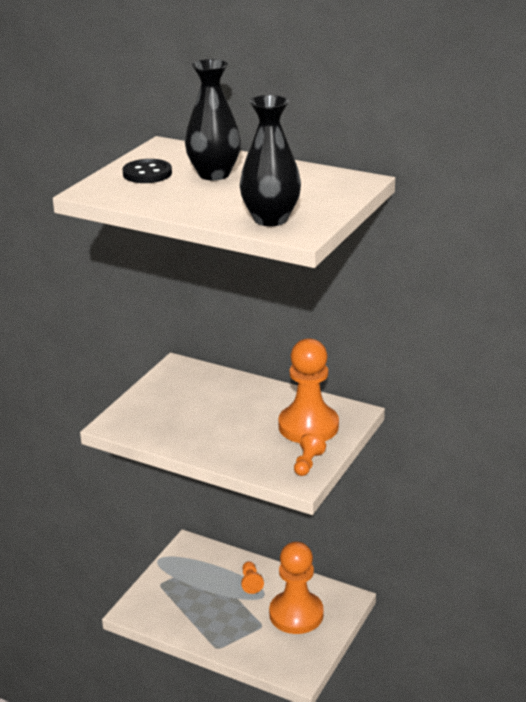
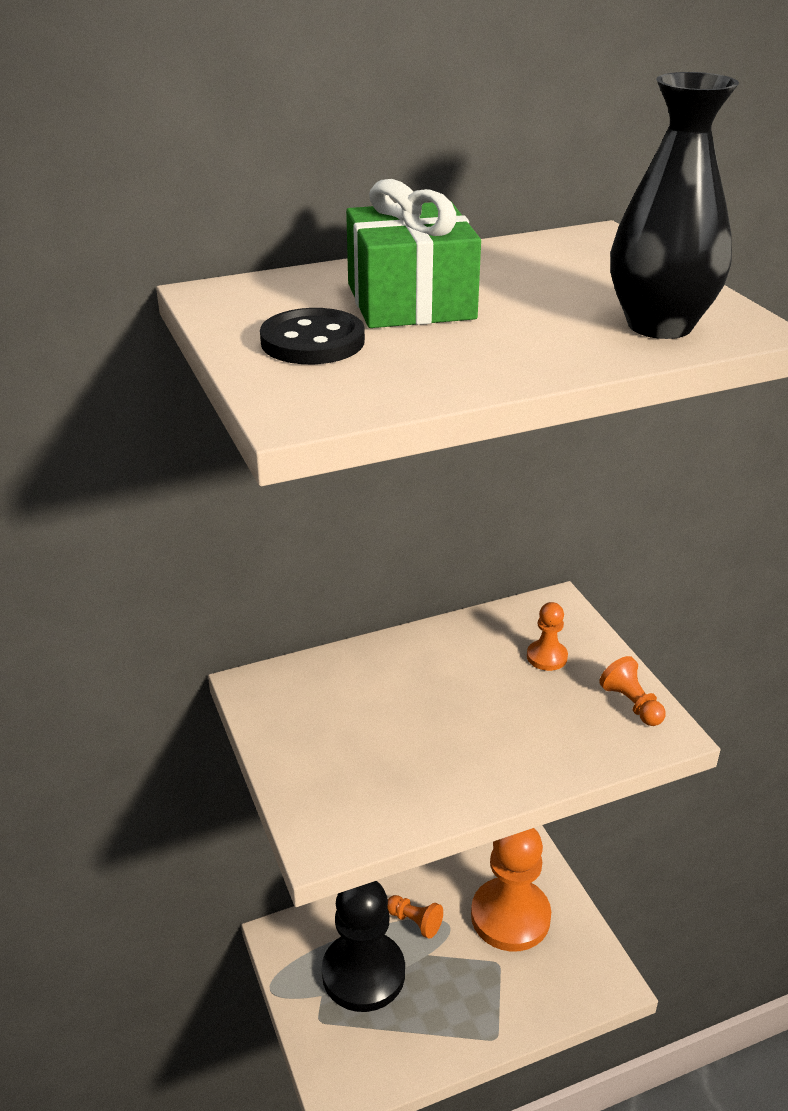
camera: 50 degrees left, 5 degrees up
black vase [185,59,241,180] -> green gift [346,179,481,328]
orange pawn [278,338,339,443] -> orange pawn [527,602,568,671], size x0.42
none -> black pawn [322,881,405,1012]

